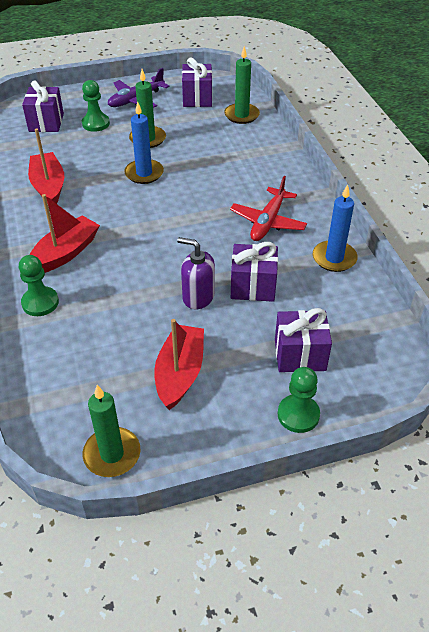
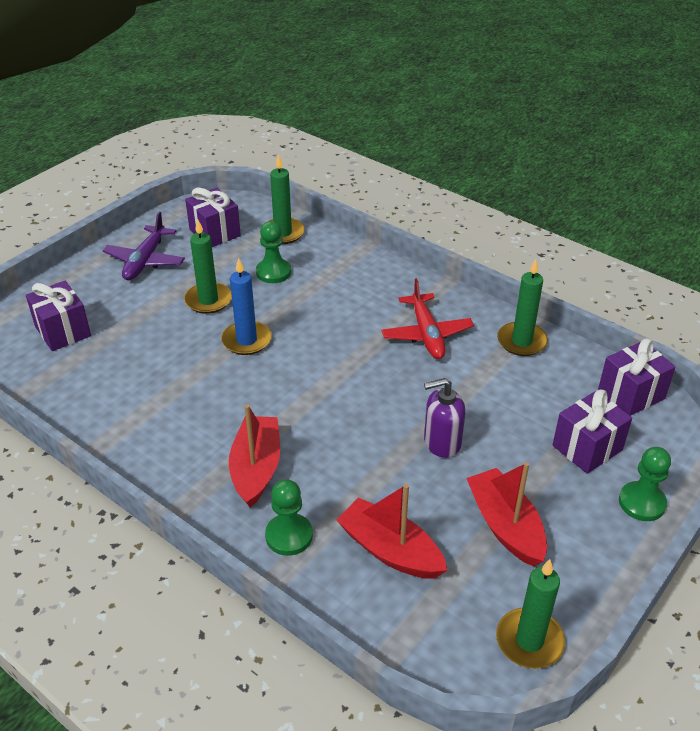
camera: 35 degrees left, 5 degrees down
red boat [28,128,64,204] -> red boat moved to [337,484,447,579]
green pawn [82,80,110,132] -> green pawn moved to [256,221,291,283]
purple gift [231,242,278,302] -> purple gift moved to [598,338,676,416]
blue candle [313,184,358,272] -> green candle [497,259,548,356]

